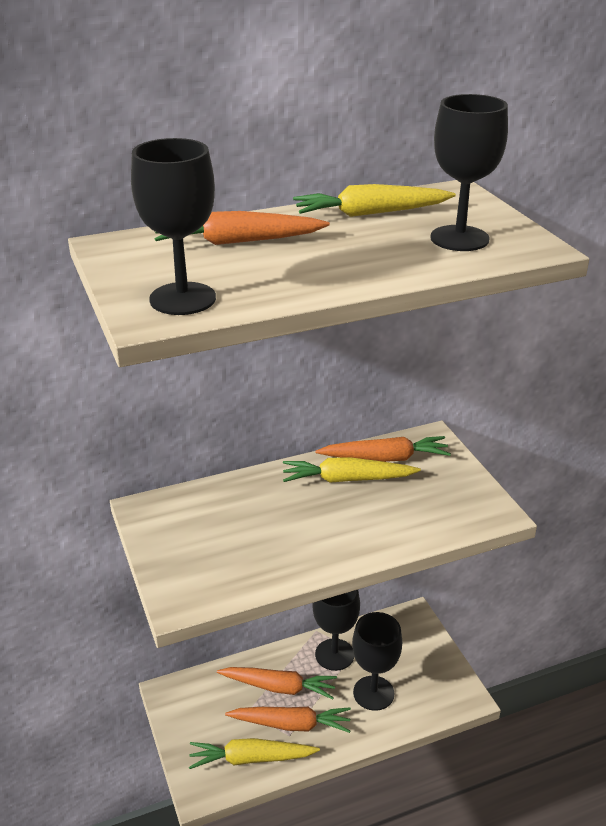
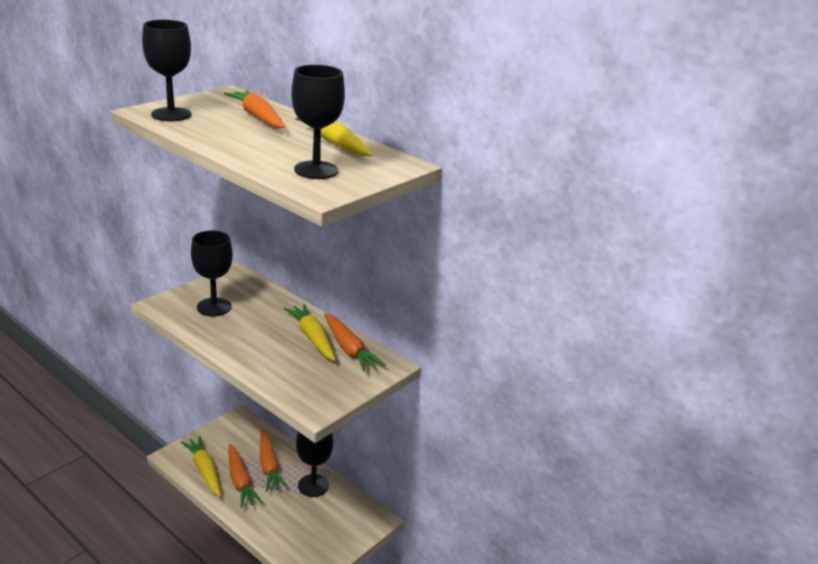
camera: 60 degrees right, 5 degrees down
black goblet [352,612,402,711] -> black goblet moved to [191,230,233,316]

